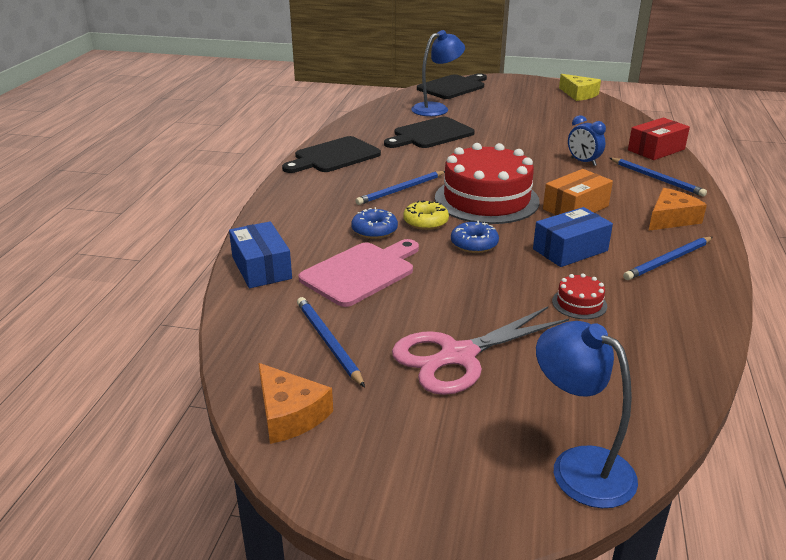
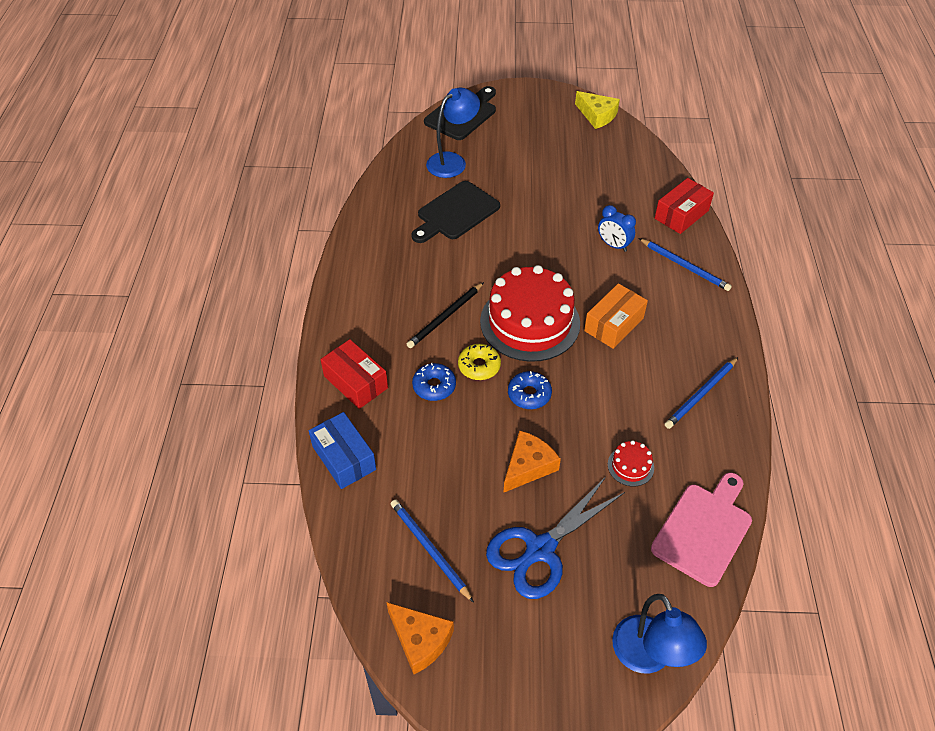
camera: 10 degrees left, 20 degrees up
black cutting board [282,136,381,173] -> none
pink cutting board [298,239,419,307] -> pink cutting board moved to [651,473,752,587]
blue pencil [355,171,445,205] -> black pencil [407,282,484,348]
pink scissors [392,307,569,395] -> blue scissors [486,477,625,599]
blue box [533,207,613,267] -> none
blue lamp [536,321,638,508] -> blue lamp turned 150 degrees counterclockwise [612,594,707,673]
orange cheese [649,188,707,231] -> orange cheese moved to [504,430,561,492]
none -> red box [321,339,388,409]

